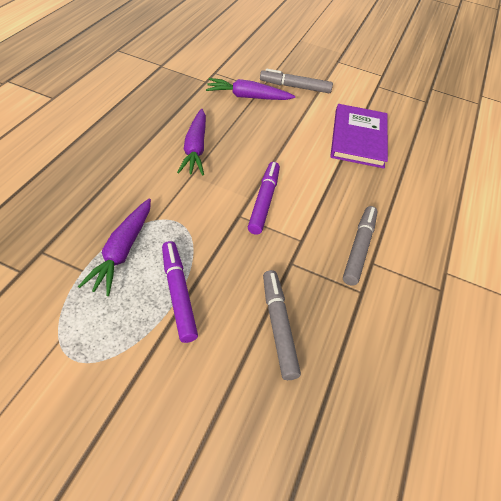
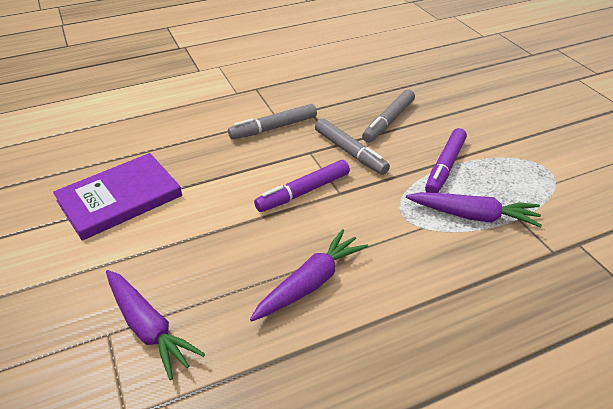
camera: 130 degrees left, 10 degrees down
purple carrot [78,198,151,296] -> purple carrot turned 45 degrees clockwise [406,192,542,227]
grey marker [260,69,333,93] -> grey marker moved to [315,119,390,175]

